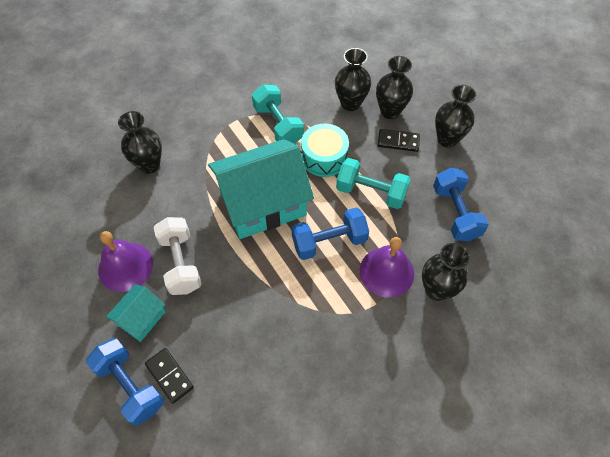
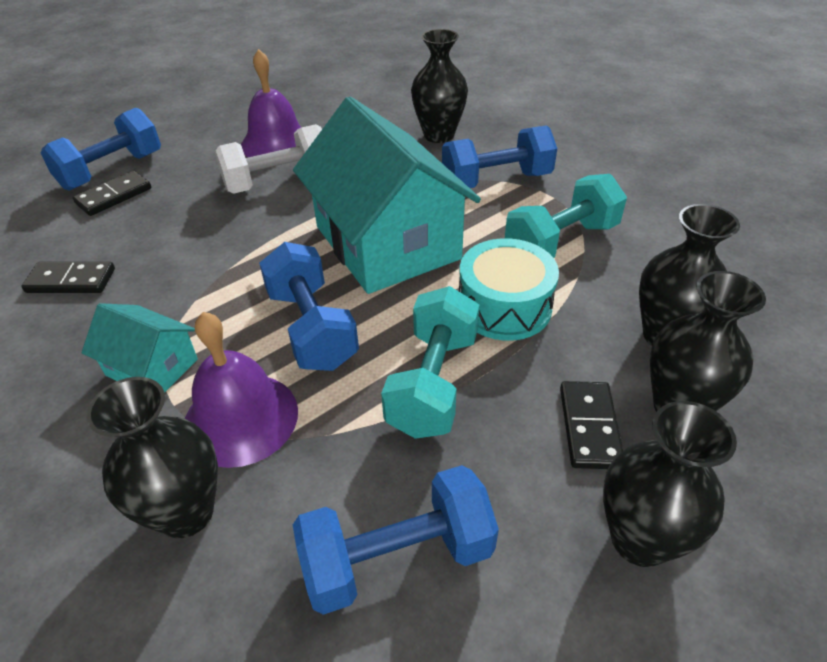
camera: 85 degrees right, 15 degrees down
turquoise house [106,284,165,342] -> turquoise house moved to [82,303,198,393]
none -> black domino [22,262,115,293]
none -> blue dumbbell [442,125,557,188]

